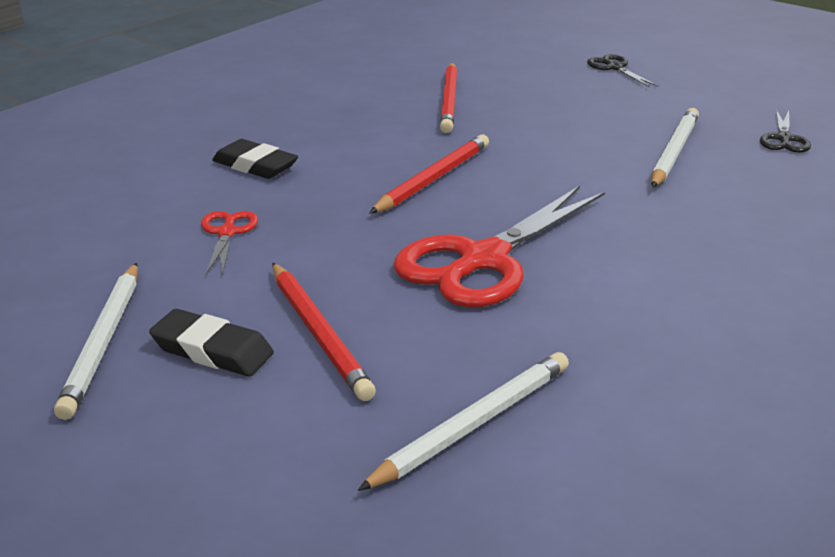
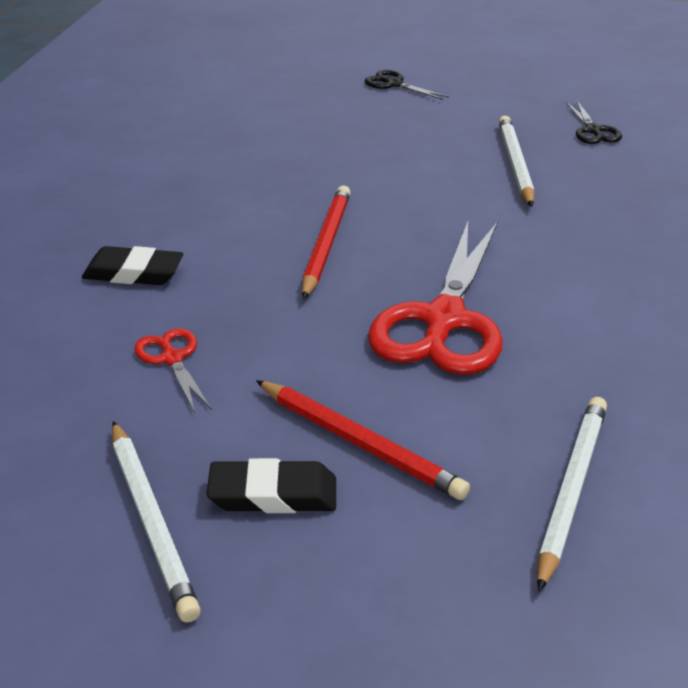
camera: 25 degrees left, 5 degrees up
red pencil [440,63,458,133] -> none

